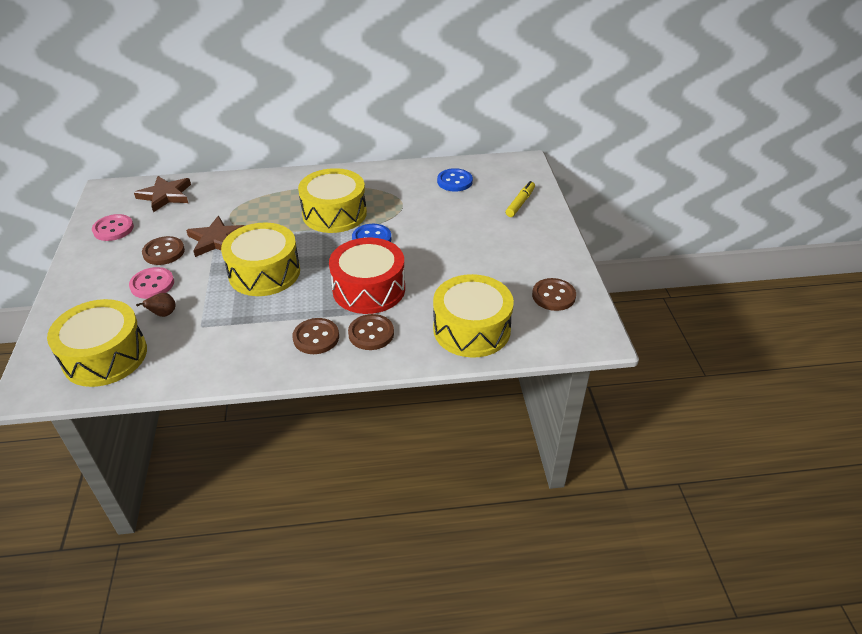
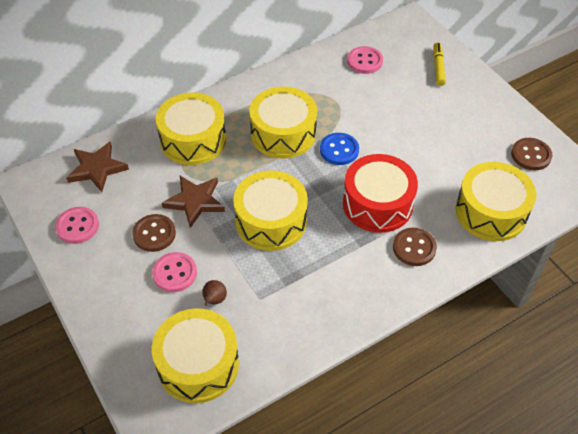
camera: 25 degrees left, 10 degrees up
brown button [293,318,339,354] -> none
blue button [437,168,473,192] -> pink button [347,46,383,74]
none -> yellow drum [156,93,226,165]

